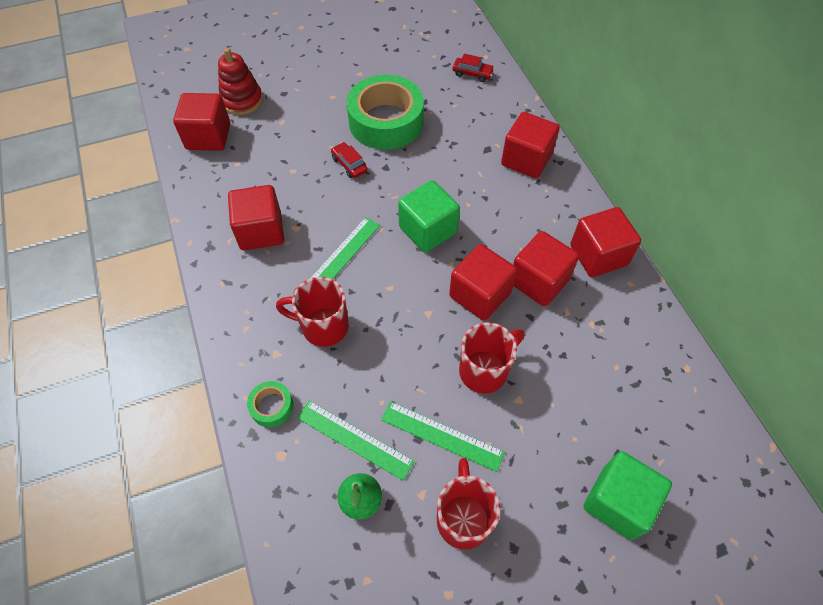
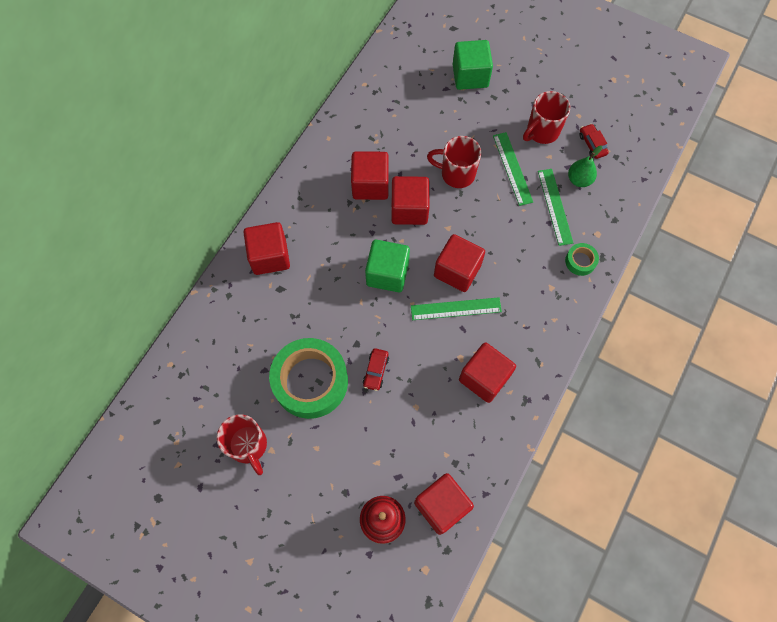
camera: 130 degrees left, 10 degrees up
red mug [276,277,349,347] -> red mug moved to [217,414,267,475]
red car [453,54,495,82] -> red car moved to [579,124,609,159]
red cube [570,207,641,277] -> red cube moved to [434,234,485,292]

